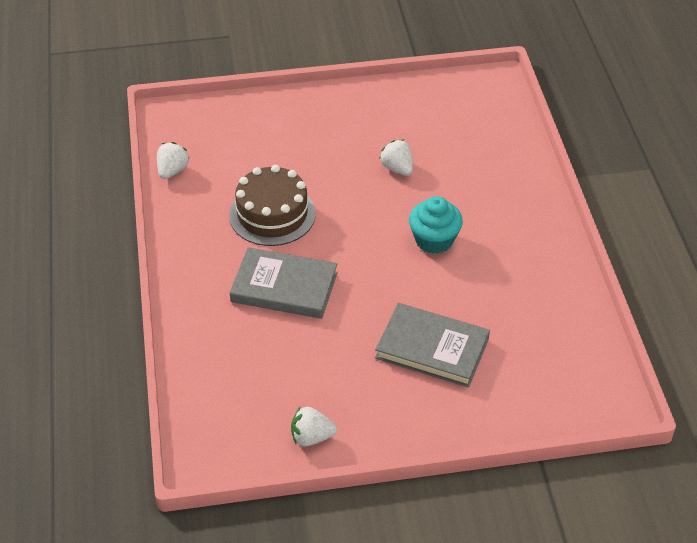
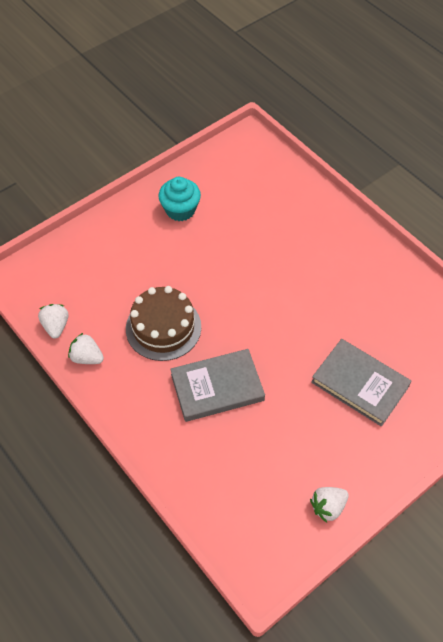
camera: 30 degrees left, 10 degrees up
grey book [375,303,490,387] -> grey book turned 45 degrees clockwise [311,339,411,427]
white strawberry [379,140,413,176] -> white strawberry moved to [68,333,104,364]
turquoise cupcake [409,196,463,254] -> turquoise cupcake moved to [158,177,201,221]

